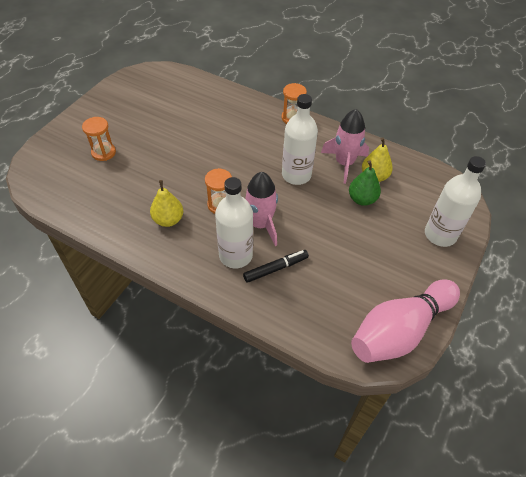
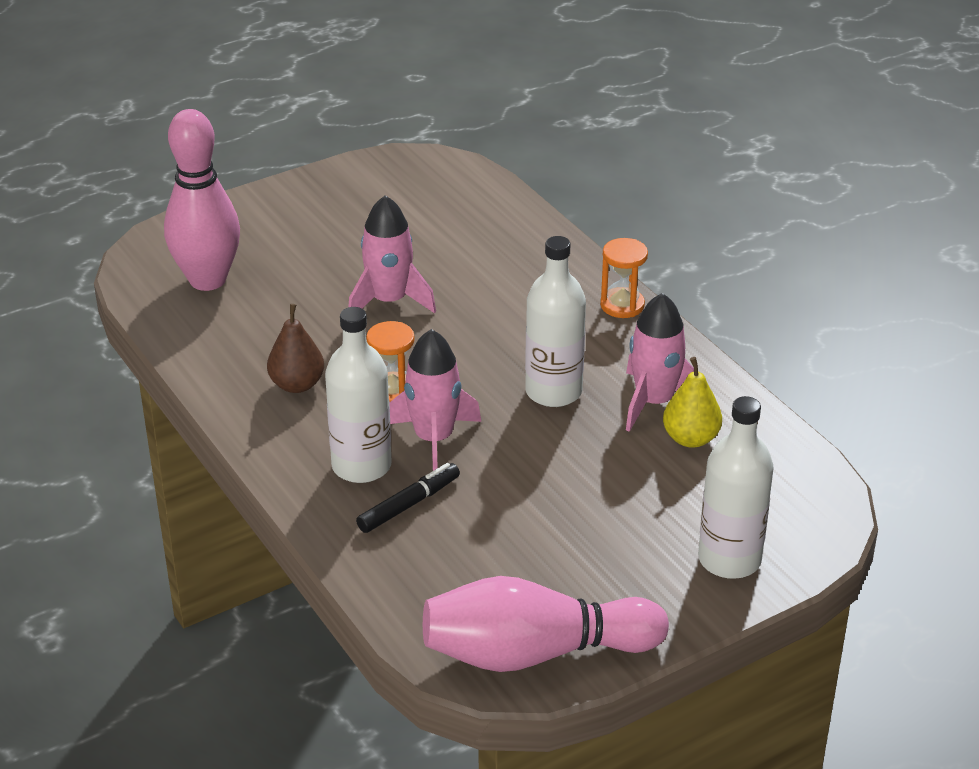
camera: 30 degrees right, 15 degrees down
orange hourglass [82,117,116,161] -> none
yellow pear [150,180,183,227] -> brown pear [267,304,324,393]
black marker [243,250,309,283] -> black marker turned 45 degrees counterclockwise [356,463,460,533]
green pear [349,161,381,206] -> none
none -> pink bowling pin [164,109,240,291]
none -> pink rocket [348,195,436,313]

